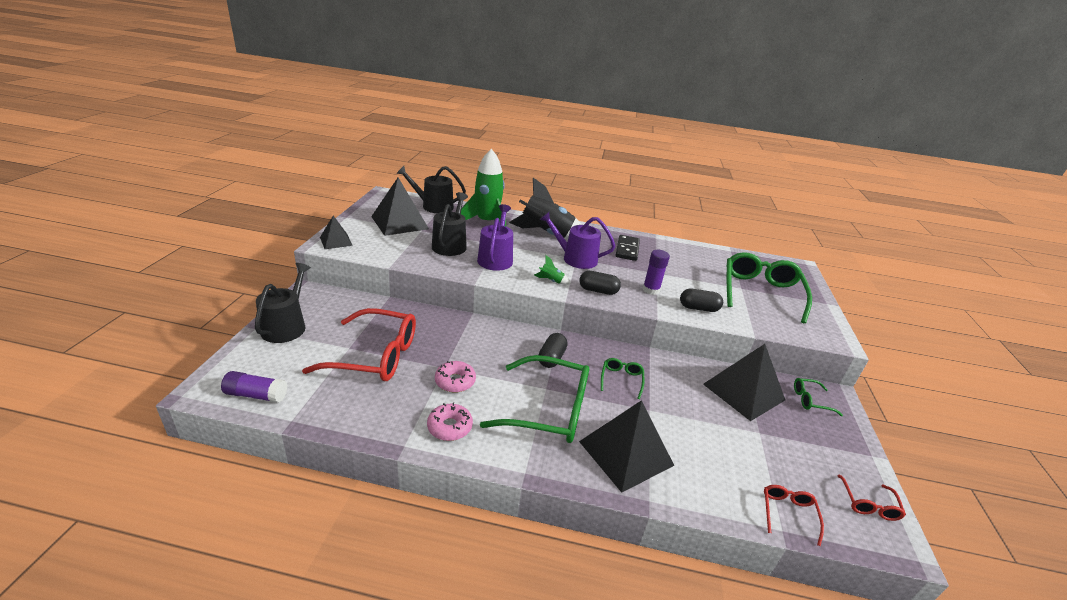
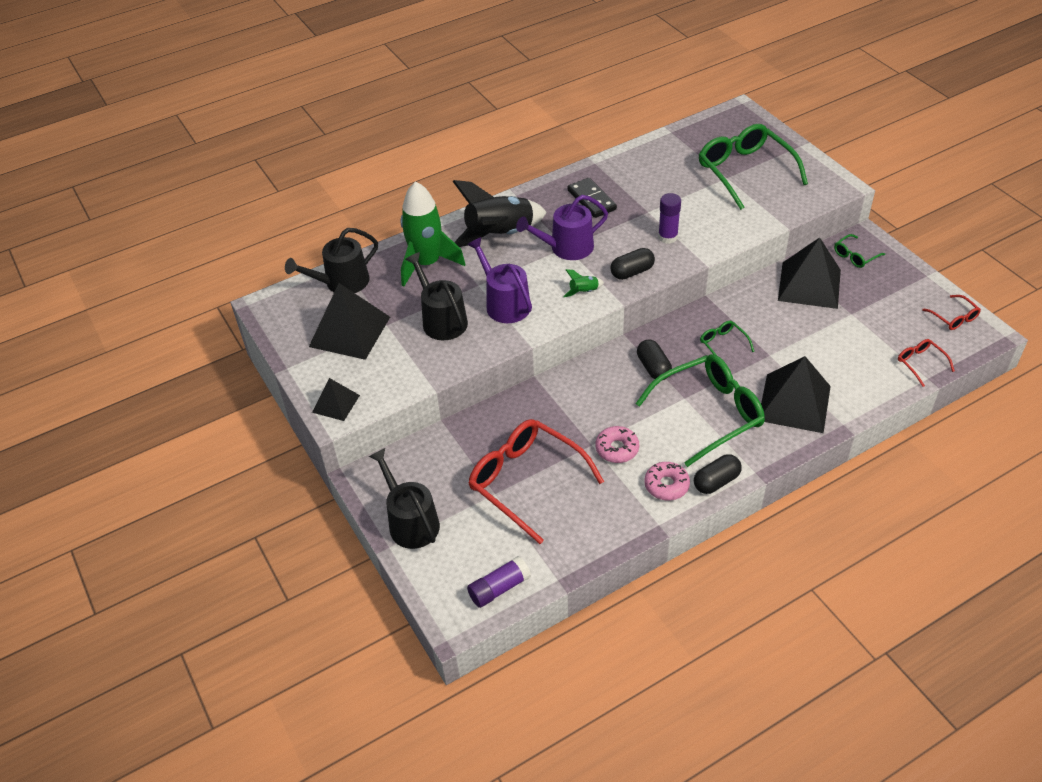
camera: 35 degrees left, 15 degrees up
red glasses [302,308,416,381] -> red glasses turned 105 degrees counterclockwise [468,419,604,544]
black capsule [680,289,723,312] -> black capsule moved to [694,454,742,494]

